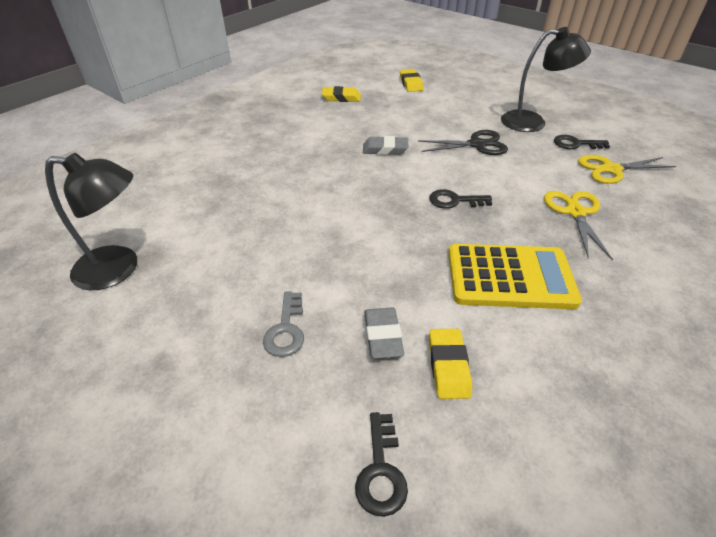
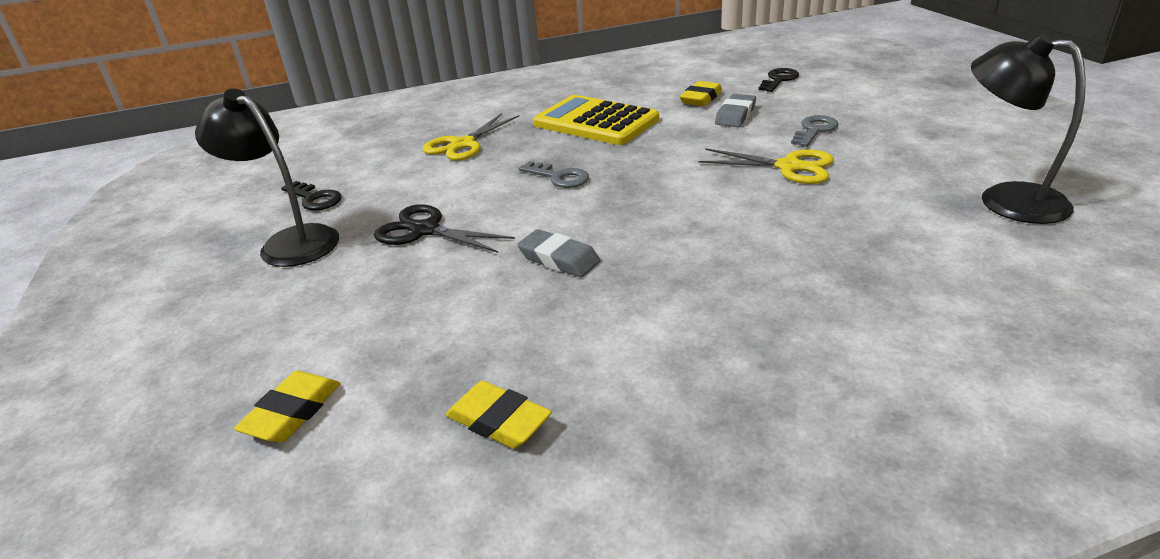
camera: 145 degrees left, 10 degrees down
black key [429,189,492,209] -> grey key [518,161,589,188]
yellow scissors [578,155,676,184] -> yellow scissors moved to [698,148,834,184]

